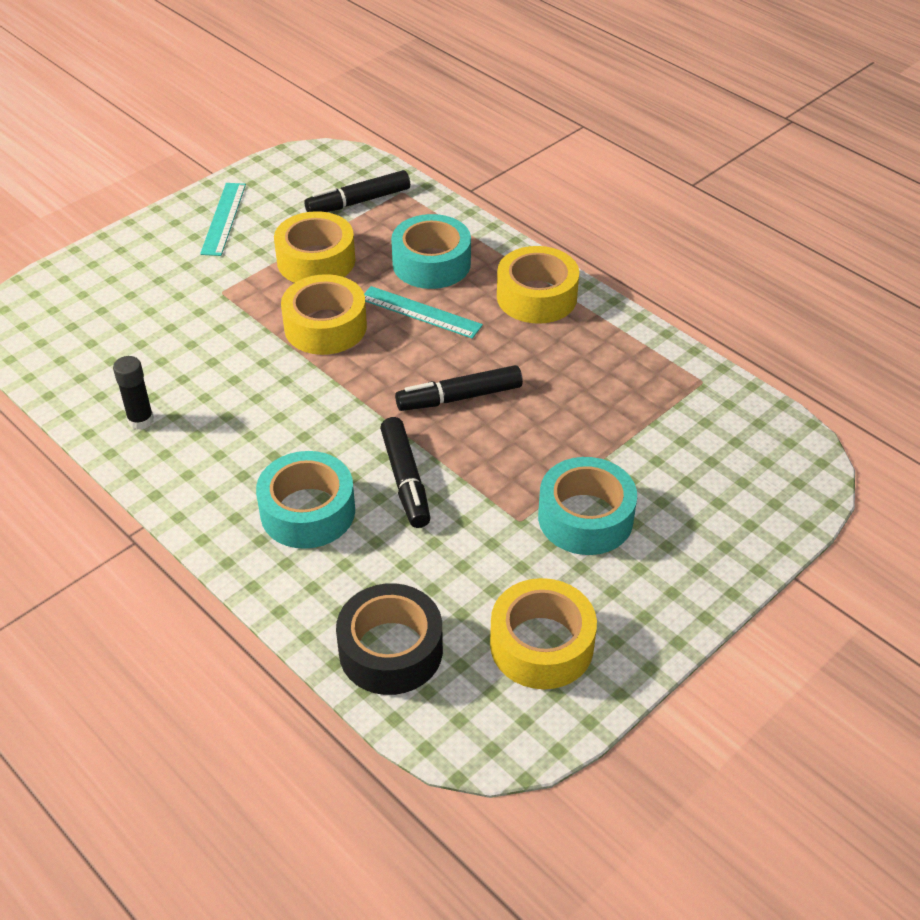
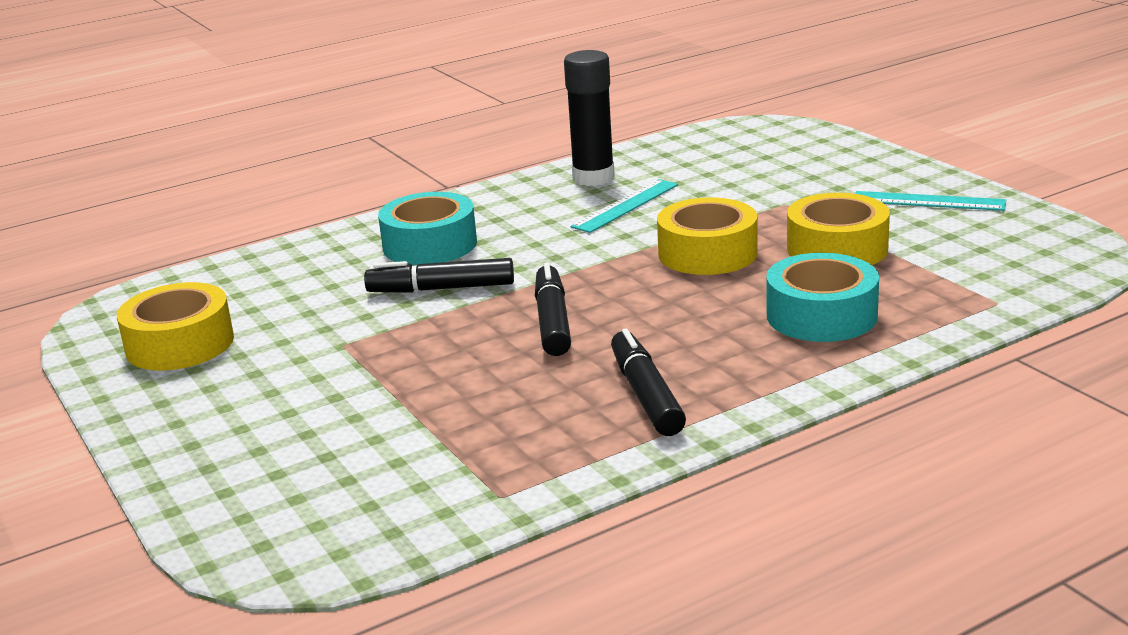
camera: 105 degrees right, 20 degrees down
black glue stick [113,356,154,430] -> black glue stick [564,50,615,186], size x1.69
black marker [304,170,410,212] -> black marker moved to [611,328,686,436]
black tape [336,583,443,695] -> none
turquoise ruler [364,286,483,339] -> turquoise ruler moved to [571,179,678,233]
yellow tape [497,246,579,324] -> none
turquoise tape [538,457,637,555] -> none

